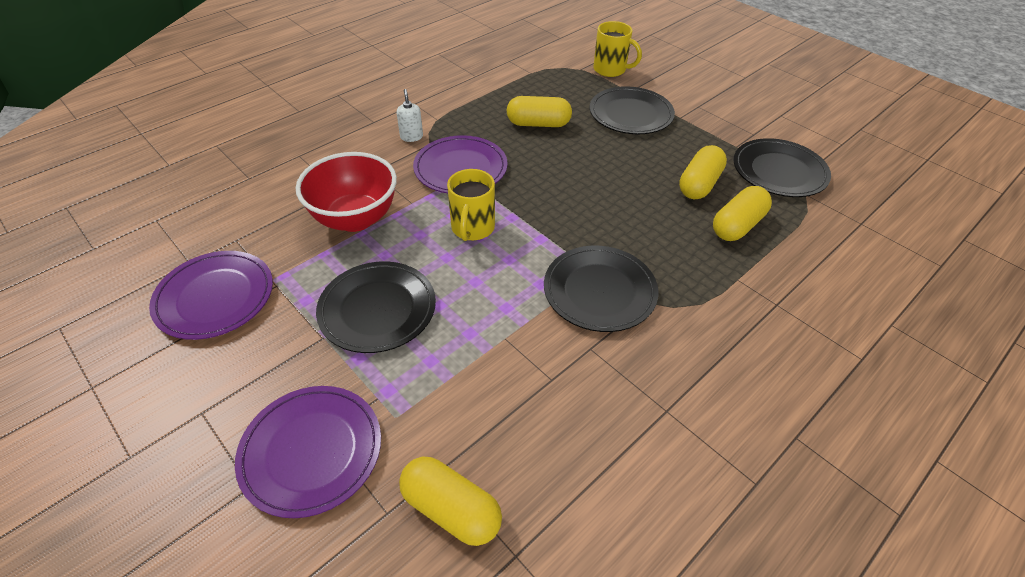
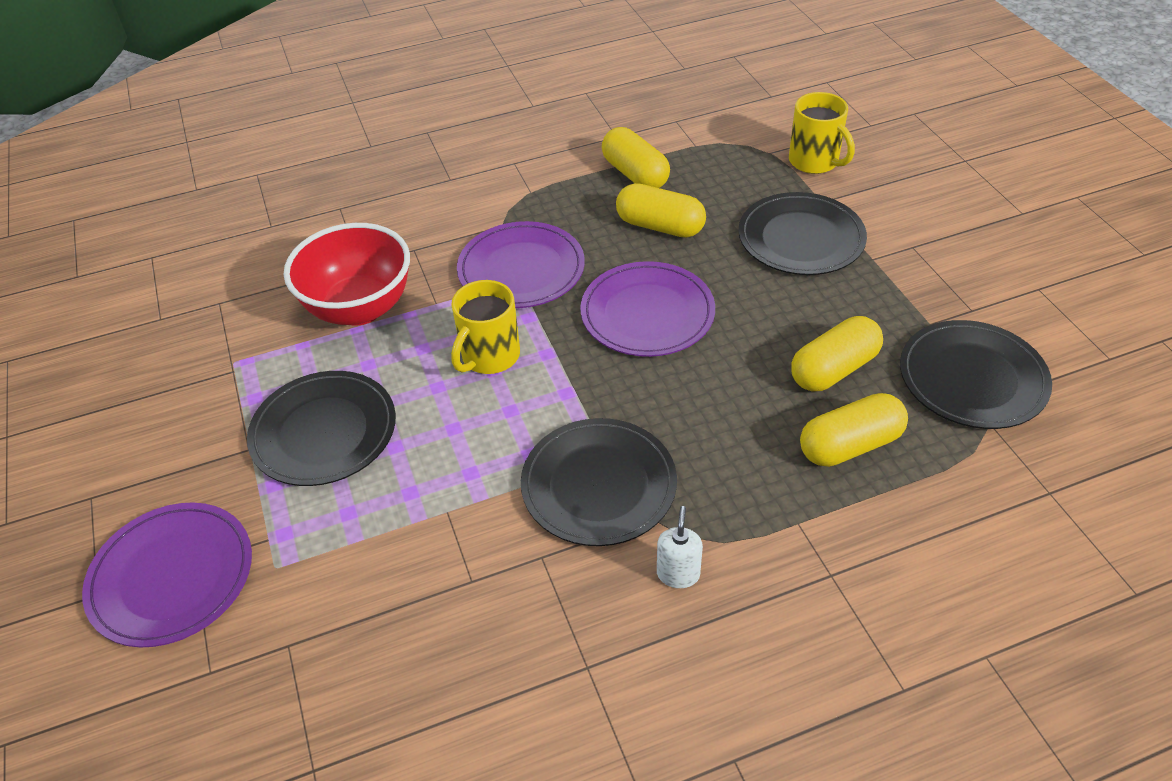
camera: 25 degrees right, 0 degrees up
purple plate [149,251,273,340] -> purple plate moved to [580,261,715,357]
white soap dispenser [397,89,423,142] -> white soap dispenser moved to [657,506,703,588]
yellow capsule [399,456,502,546] -> yellow capsule moved to [602,127,670,188]

